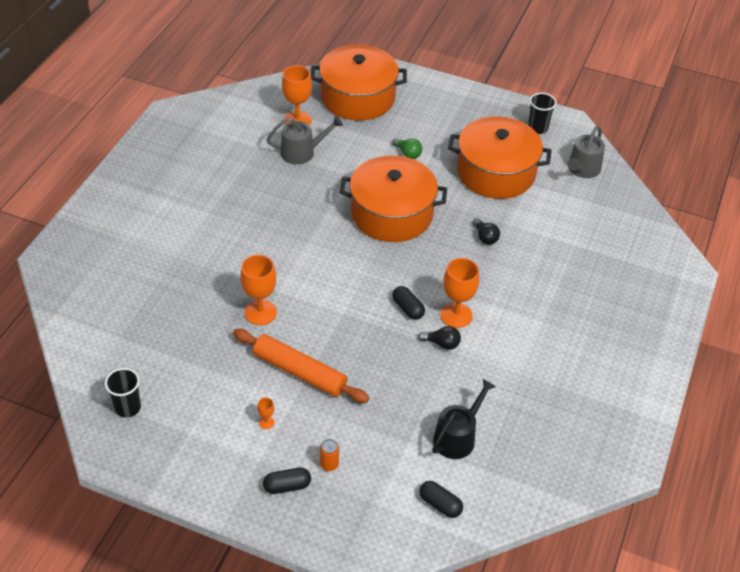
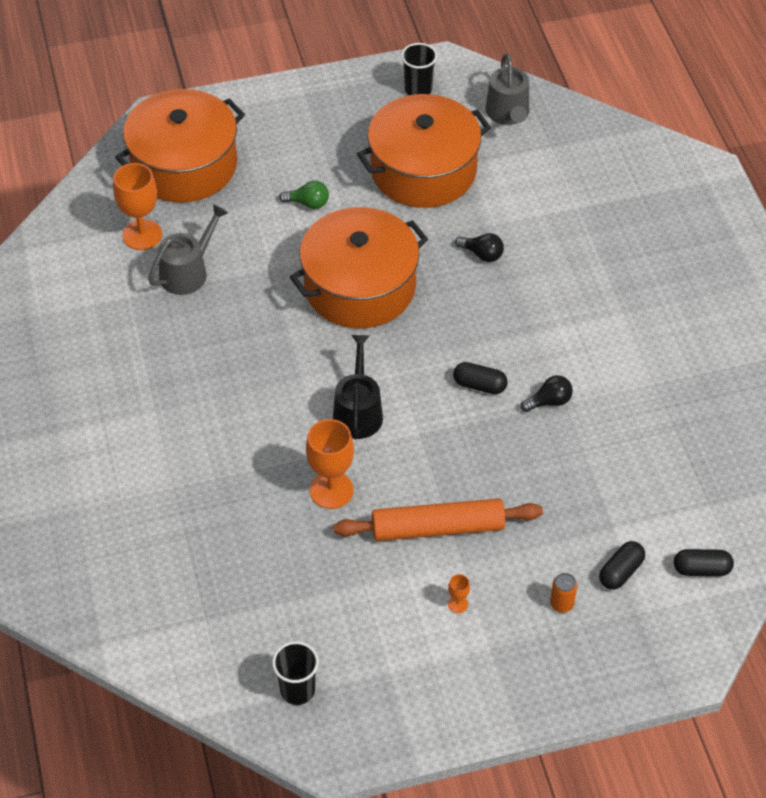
camera: 35 degrees left, 5 degrees up
black capsule [263,468,311,494] -> black capsule moved to [599,541,645,590]
black watering can [432,379,496,459] -> black watering can moved to [333,335,383,439]
orange goblet [440,258,479,328] -> none

